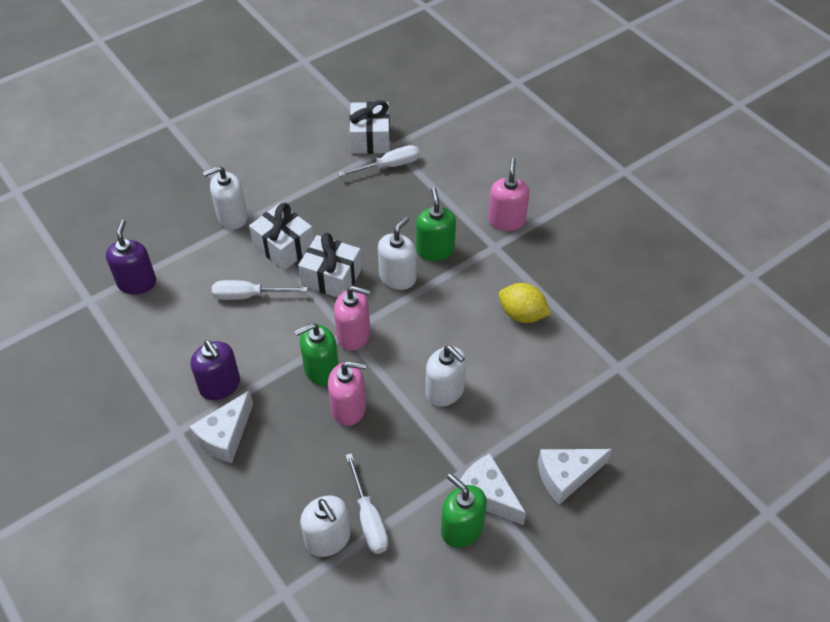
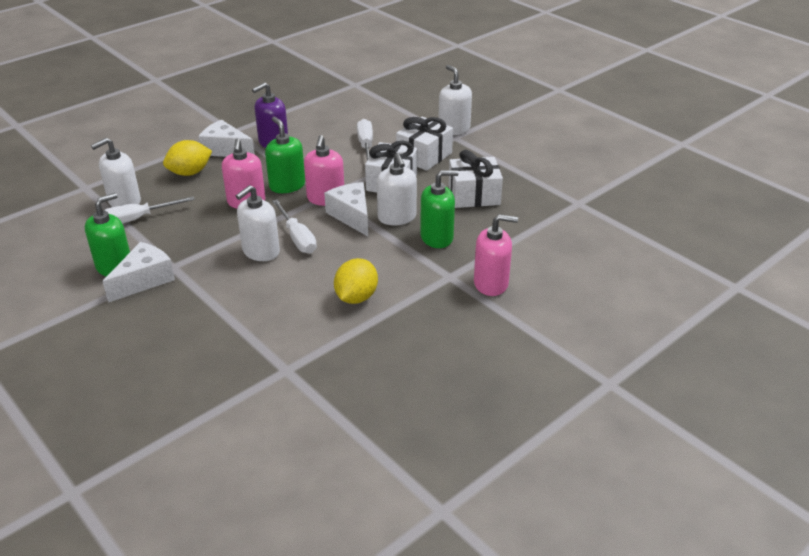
camera: 85 degrees right, 15 degrees down
purple soap dispenser [106,220,156,294] -> none
white screwdriver [338,145,420,177] -> white screwdriver moved to [272,199,317,254]
white gift [350,100,390,154] -> white gift moved to [449,150,503,208]
white soap dispenser [378,217,416,290] -> white soap dispenser turned 45 degrees clockwise [377,153,417,225]
white cheese [538,449,612,505] -> white cheese moved to [324,182,368,236]
none -> yellow lemon [163,140,212,176]

